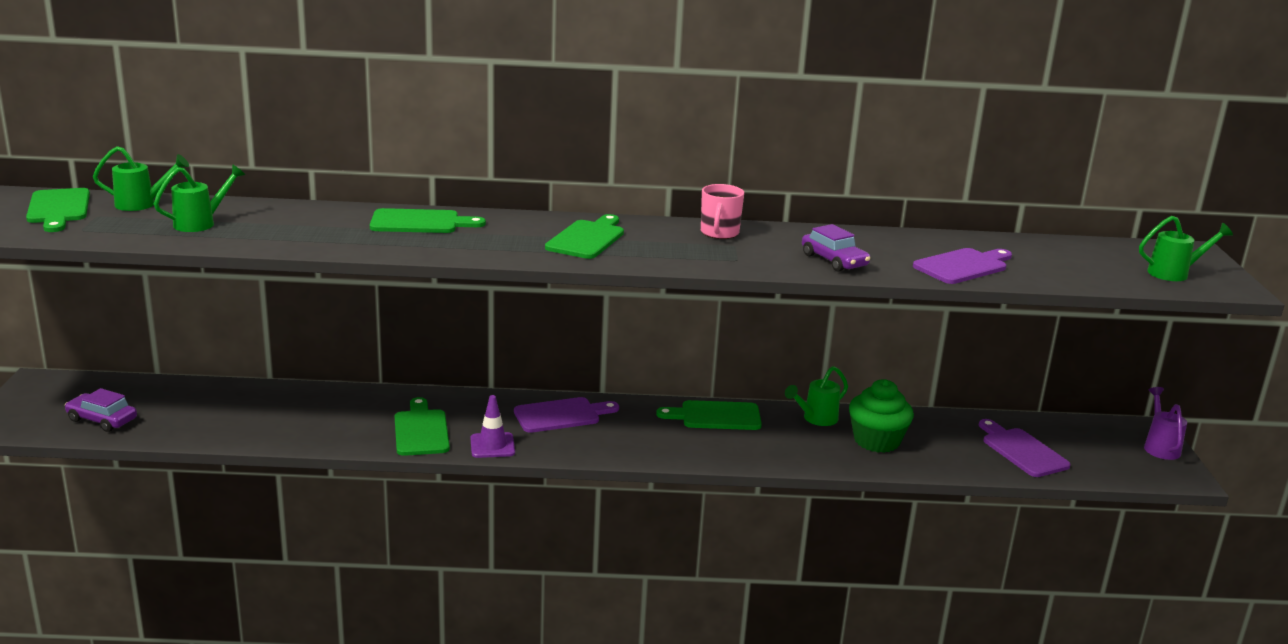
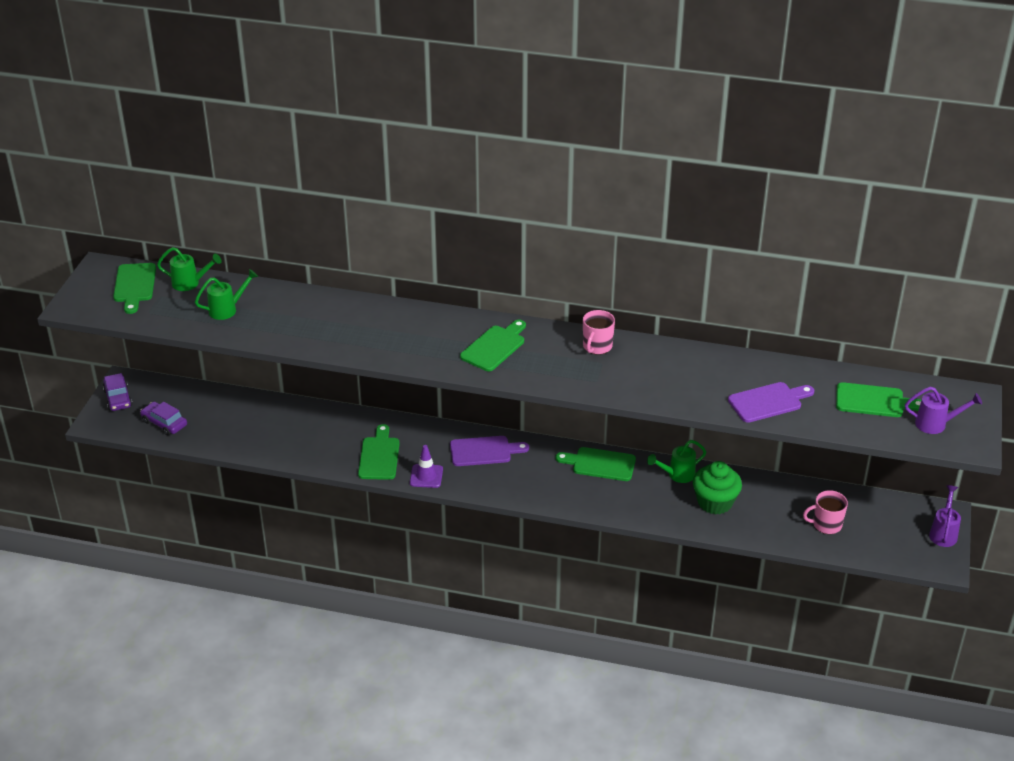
camera: 15 degrees right, 15 degrees up
green cutting board [370,208,486,233] -> green cutting board moved to [836,382,921,417]
purple car [802,224,870,272] -> purple car moved to [103,373,132,411]
purple cutting board [979,419,1071,477] -> pink mug [803,490,848,534]
green watering can [1139,216,1233,281] -> purple watering can [905,387,982,434]

